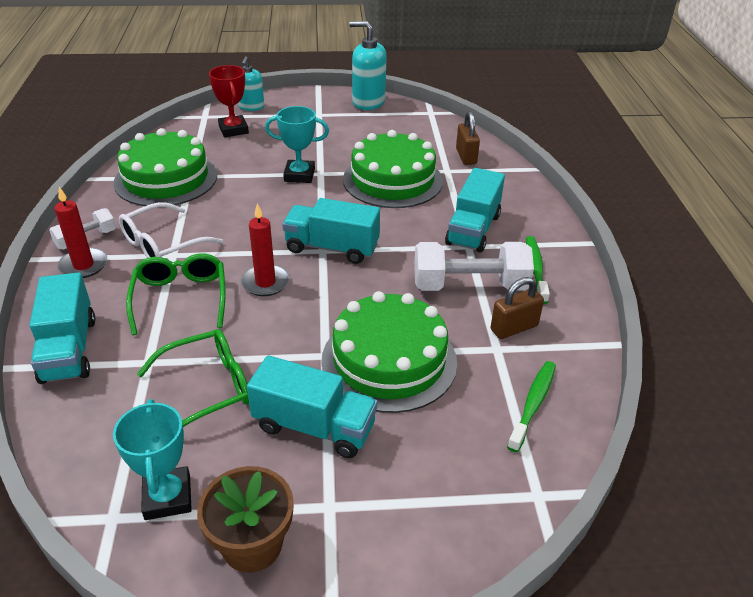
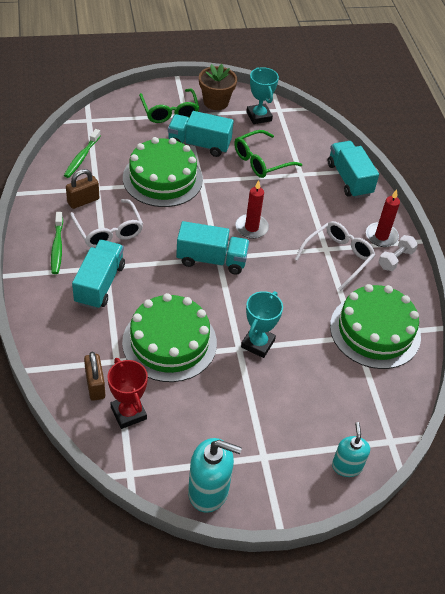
camera: 170 degrees right, 10 degrees up
green glasses [126,253,226,335] -> green glasses moved to [139,89,199,123]
red trophy [209,65,249,137] -> red trophy moved to [108,358,148,429]
turquoise trophy [265,106,329,183] -> turquoise trophy turned 60 degrees counterclockwise [241,291,283,358]
white dumbbell [414,242,534,291] -> white glasses [70,199,143,248]

